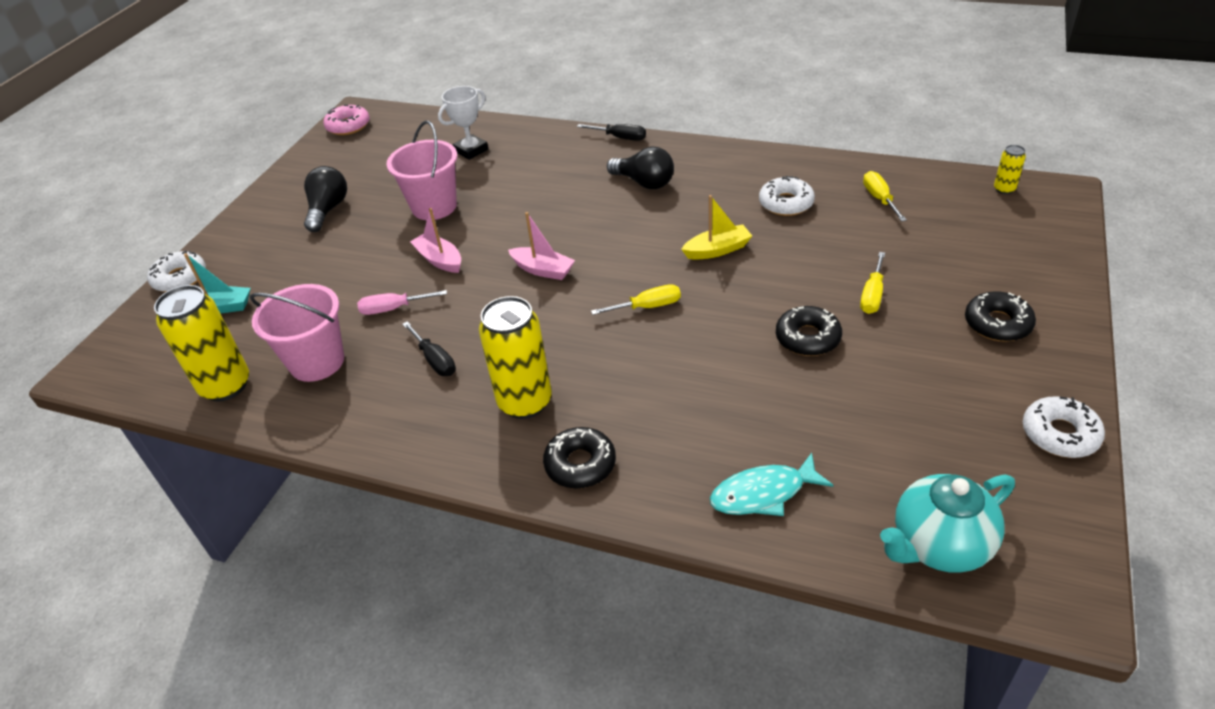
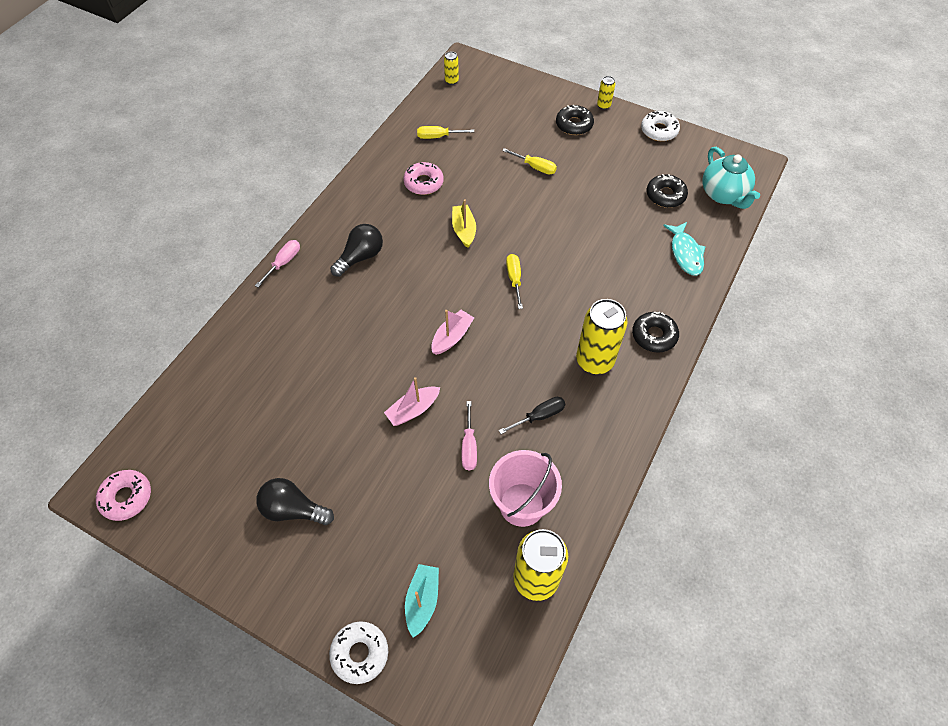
camera: 85 degrees left, 15 degrees up
pink bucket [387,121,457,220] -> none
white trophy [438,86,488,160] -> none
black screwdriver [577,124,646,141] -> pink screwdriver [255,240,300,287]
white donut [759,176,815,216] -> pink donut [403,162,444,195]
black donut [776,306,842,356] -> black donut moved to [647,174,688,208]
none -> yellow can [597,76,615,110]

